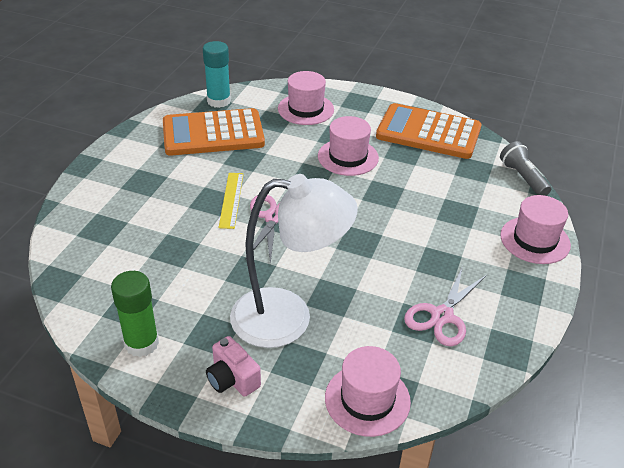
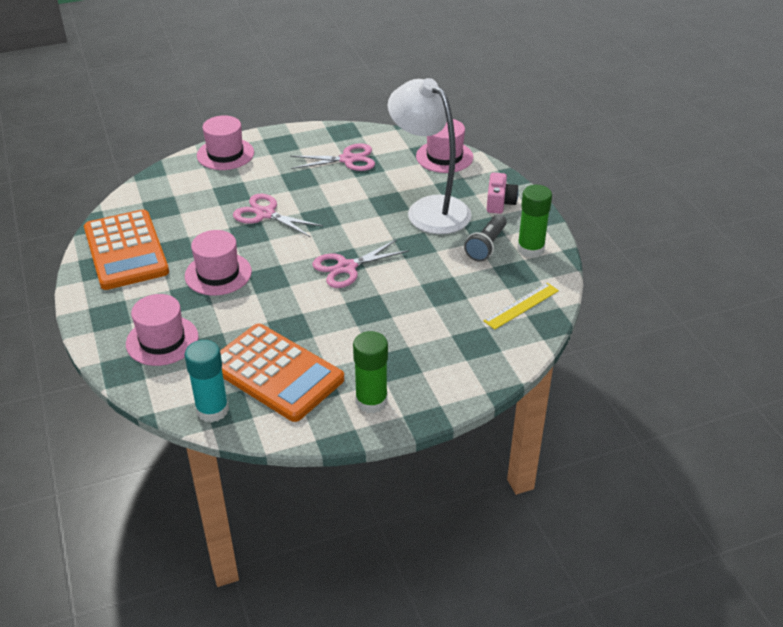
camera: 130 degrees left, 0 degrees up
yellow ruler [218,173,244,229] -> yellow ruler moved to [483,283,559,330]
grey flashlight [500,141,551,196] -> grey flashlight moved to [464,214,507,261]
none -> pink scissors [233,194,323,237]
none -> green glue stick [353,331,388,413]

